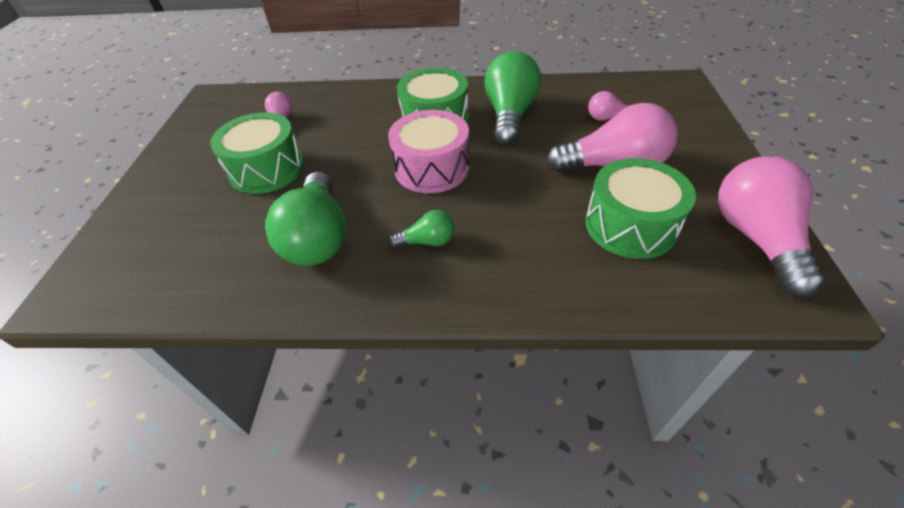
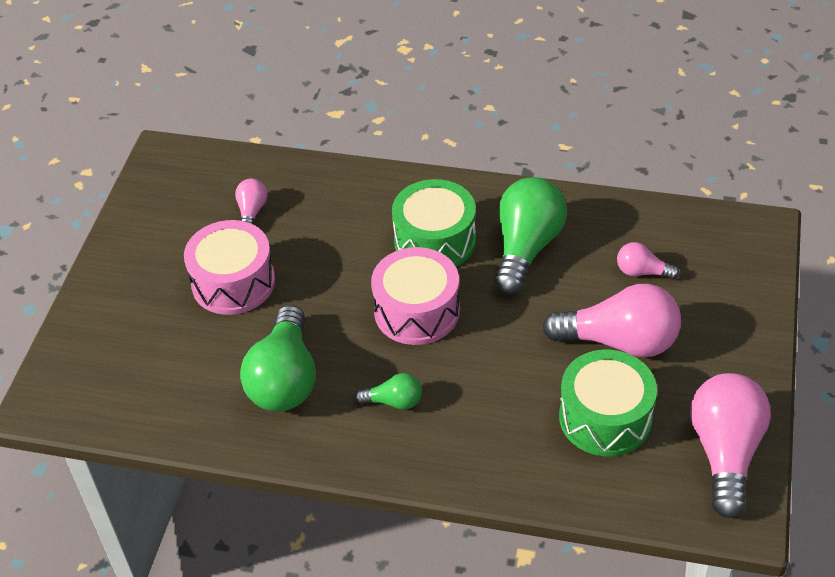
camera: 10 degrees right, 0 degrees up
green drum [210,112,304,194] -> pink drum [184,220,275,315]

